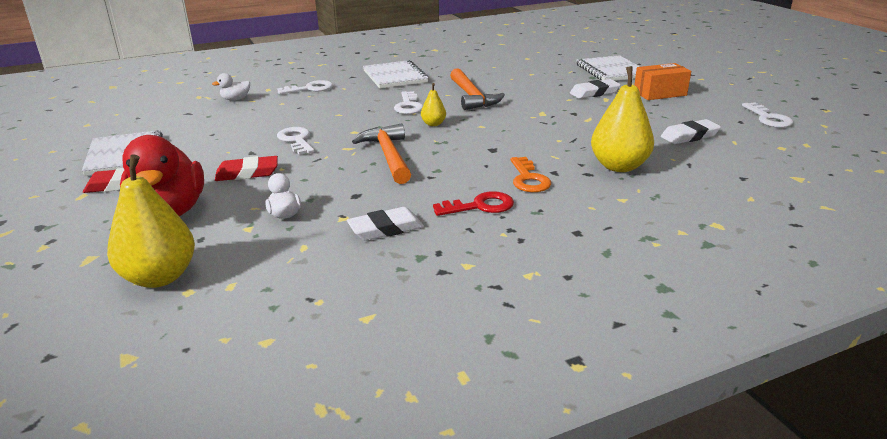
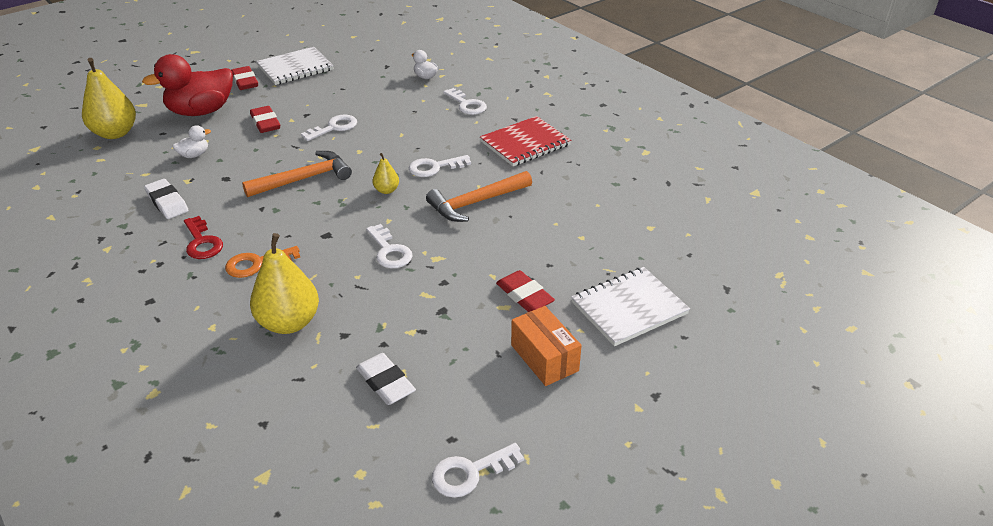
camera: 75 degrees right, 10 degrees up
white notebook [363,60,429,88] -> red notebook [480,116,571,166]
white eraser [570,79,621,99] -> red eraser [496,270,555,312]
none -> white key [366,224,413,268]

